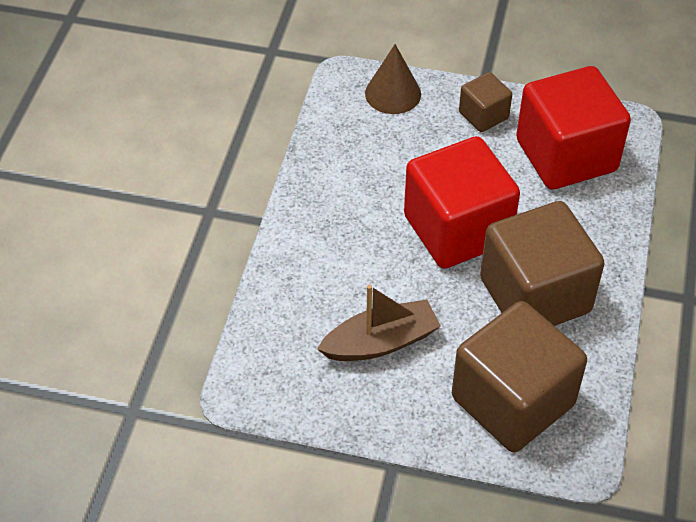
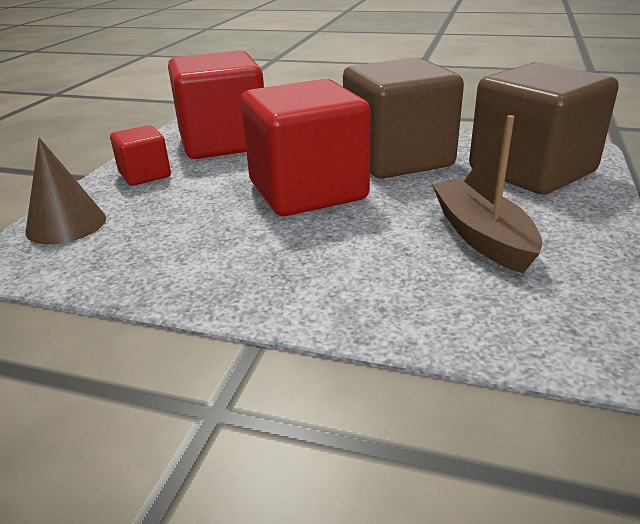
camera: 85 degrees left, 20 degrees down
brown cube [459,72,512,132] -> red cube [110,125,171,186]

